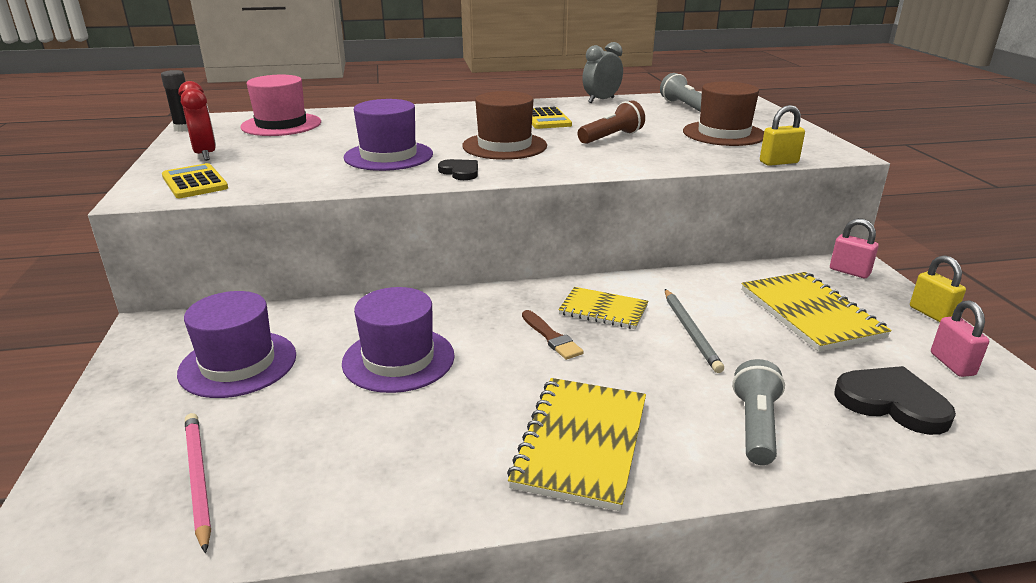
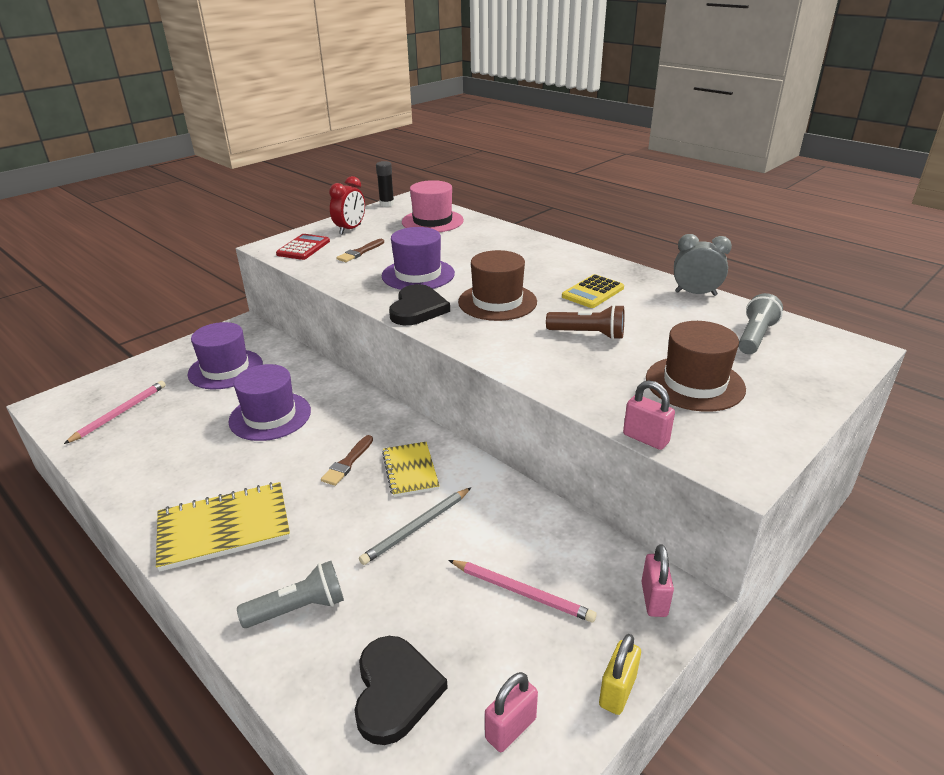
camera: 55 degrees right, 5 degrees up
yellow calculator [162,163,228,198] -> red calculator [276,234,330,260]
black heart [438,159,478,180] -> black heart [389,284,450,325], size x1.71
yellow notebook [742,272,892,352] -> pink pencil [449,560,596,622]
yellow padlock [760,105,805,166] -> pink padlock [623,380,675,450]
none -> brown brush [336,239,384,262]

